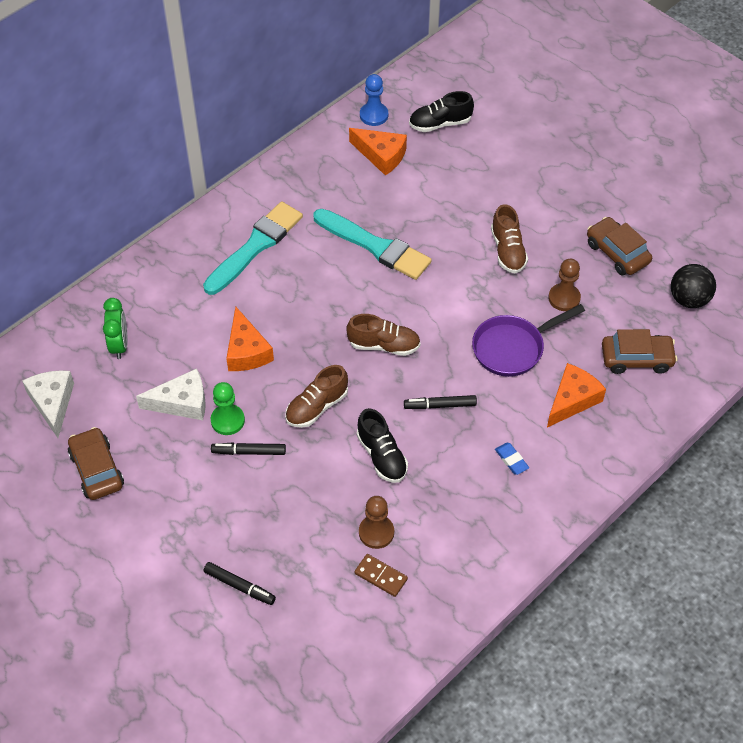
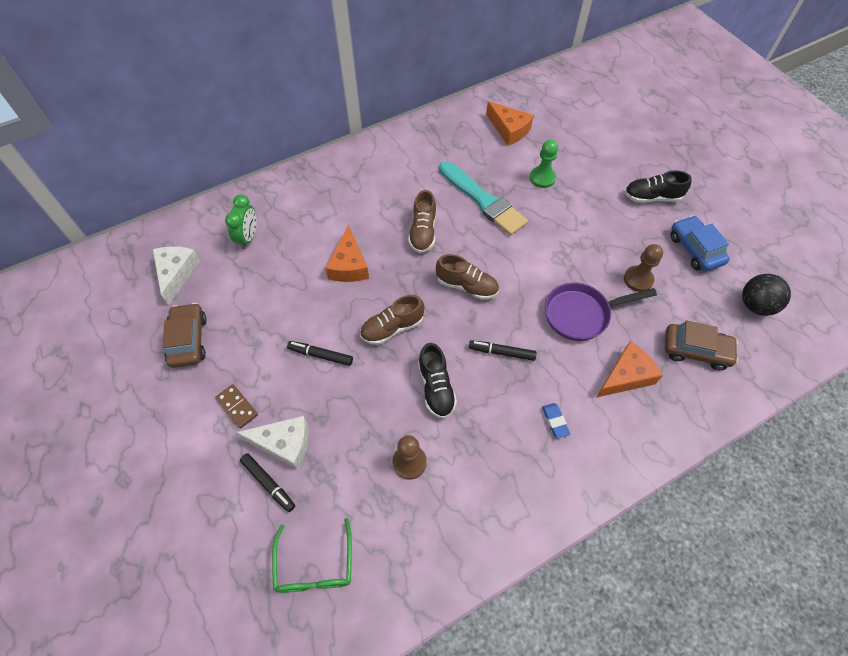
camera: 15 degrees right, 5 degrees up
white cheese [136,368,206,420] -> white cheese moved to [236,416,309,470]
turquoise brush [203,202,303,295] -> none
green pawn [211,382,245,435] -> green pawn moved to [530,140,558,188]
brown domino [354,554,408,597] -> brown domino moved to [215,384,258,428]
blue pawn [360,74,388,126] -> none
black shoe [409,91,474,132] -> black shoe moved to [624,170,692,203]
brown shoe [491,204,528,274] -> brown shoe moved to [408,190,436,253]
brown car [587,217,652,275] -> blue car [670,215,730,272]
none -> green glasses [272,518,352,593]

